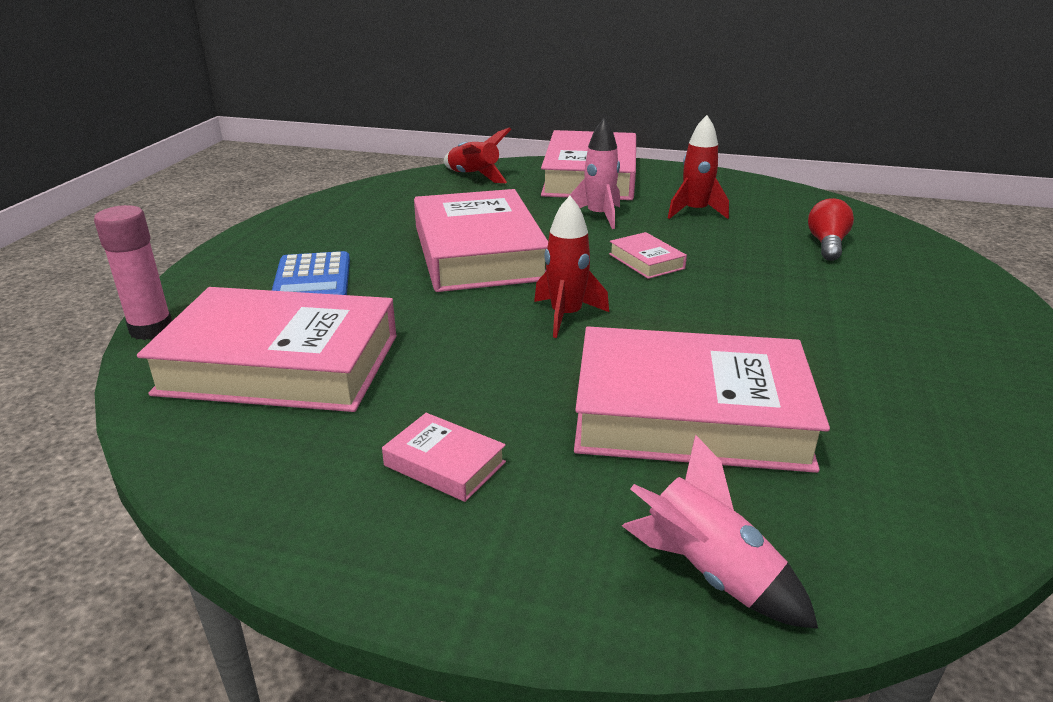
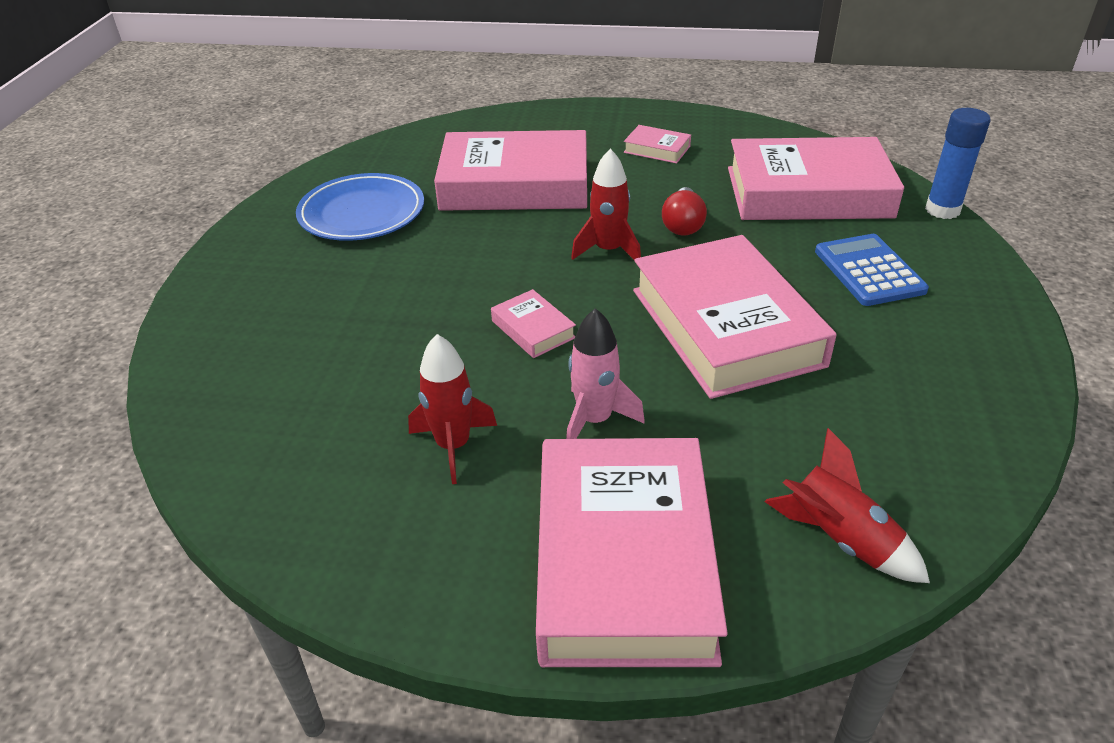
camera: 175 degrees right, 10 degrees up
pink glue stick [94,205,172,340] -> blue glue stick [925,108,991,219]
pink rocket [622,435,818,629] -> none
red light bulb [808,198,854,261] -> red light bulb moved to [662,187,707,236]
none -> blue plate [296,173,424,241]

